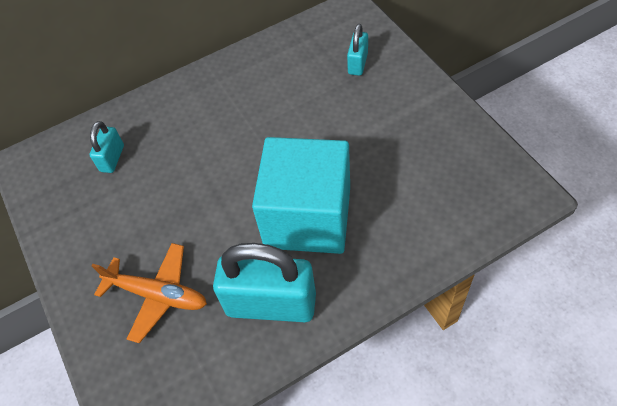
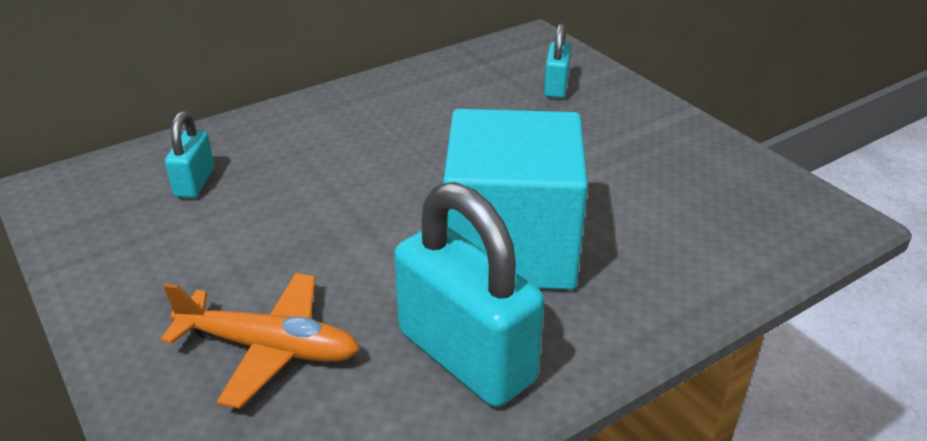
camera: 10 degrees left, 20 degrees down
turquoise padlock [213,243,316,322] -> turquoise padlock turned 45 degrees clockwise [394,182,545,407]

